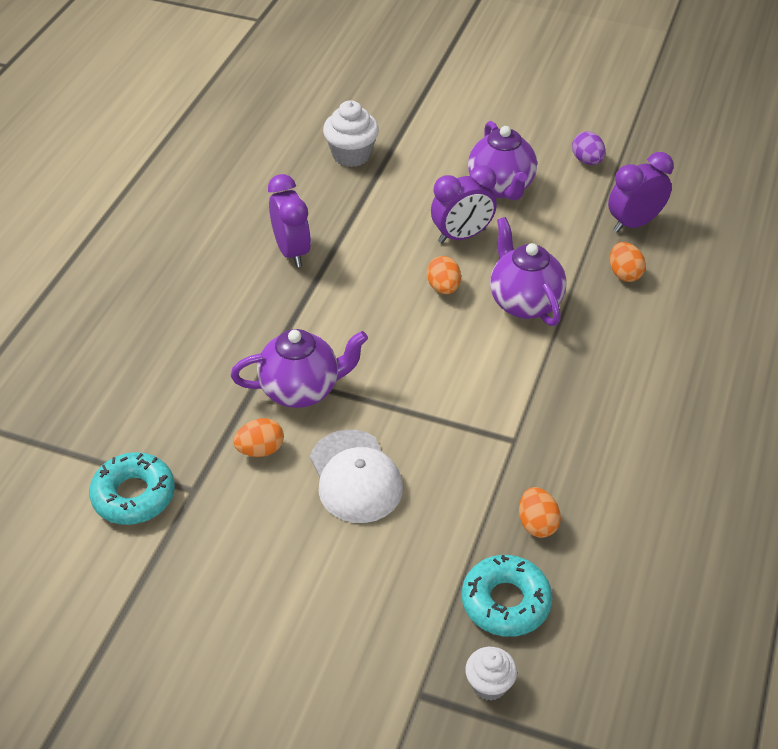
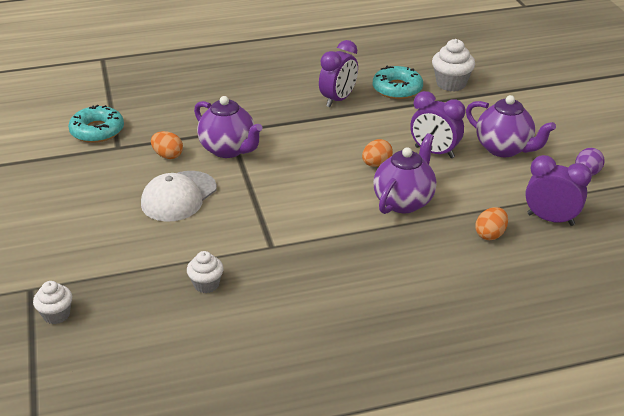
camera: 55 degrees right, 10 degrees down
turquoise donut [462,555,552,637] -> turquoise donut moved to [373,66,423,99]
purple teapot [468,121,537,200] -> purple teapot turned 90 degrees counterclockwise [466,95,556,157]
orange egg [519,487,561,538] -> white cupcake [187,251,224,293]

